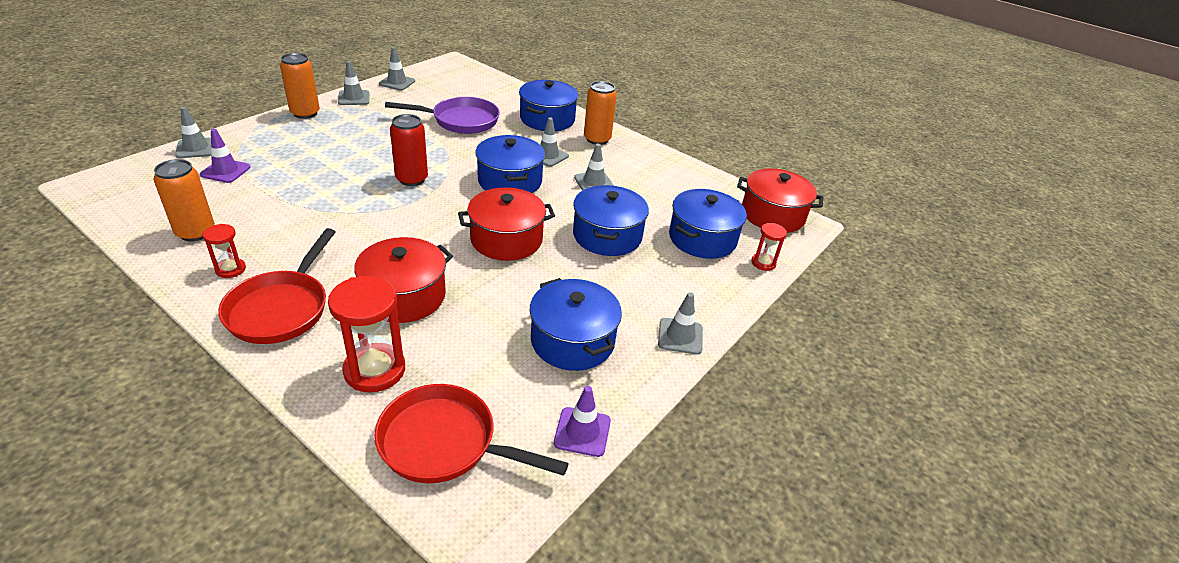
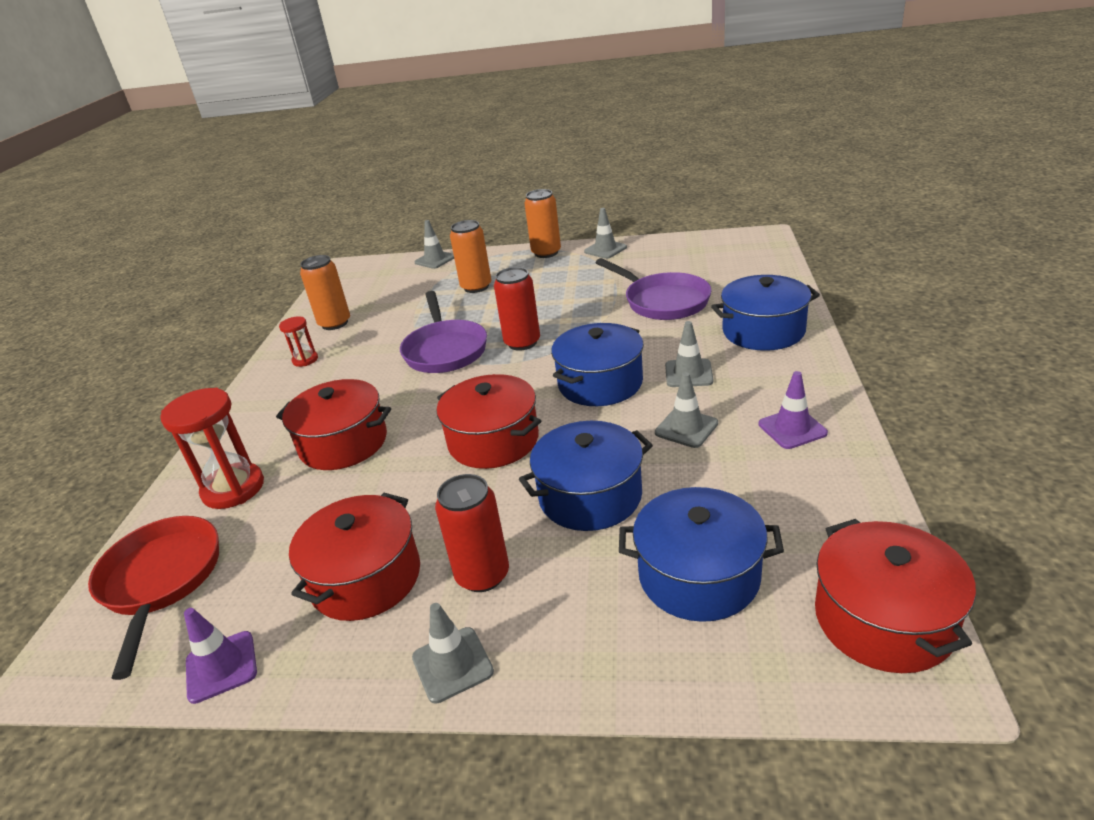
camera: 65 degrees right, 5 degrees down
purple traffic cone [200,129,251,183] -> purple traffic cone moved to [759,371,828,449]
red pan [218,228,336,344] -> none
grey traffic cone [379,47,415,91] -> none
blue pot [530,278,622,371] -> red pot [289,493,420,621]
orange can [584,81,617,145] -> orange can moved to [450,220,491,293]
red hourglass [751,223,787,271] -> none
none -> purple pan [400,291,487,373]
none -> red can [435,474,509,592]

